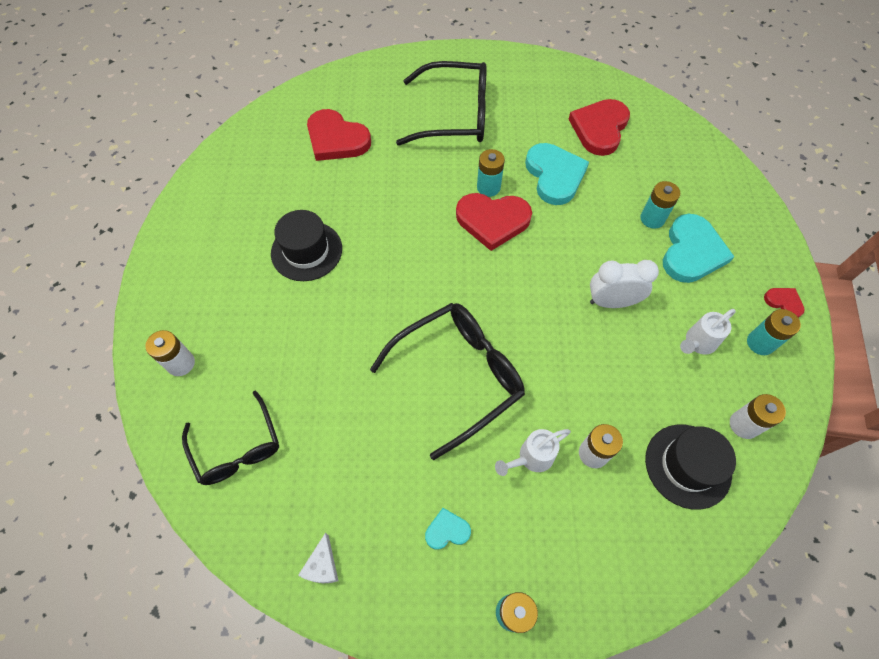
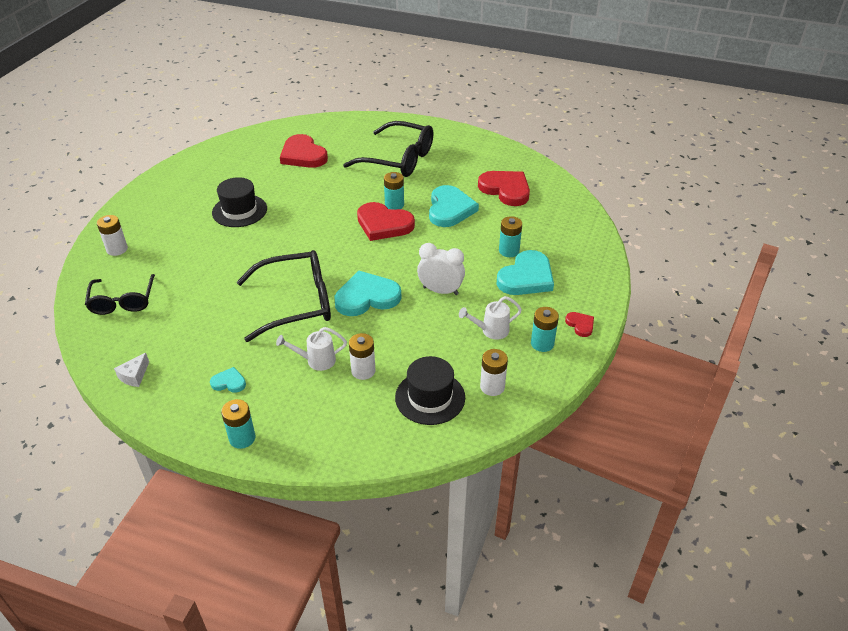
camera: 20 degrees right, 20 degrees down
red heart [568,99,630,156] -> red heart turned 90 degrees clockwise [478,171,530,206]
none -> turquoise heart [335,271,401,316]

